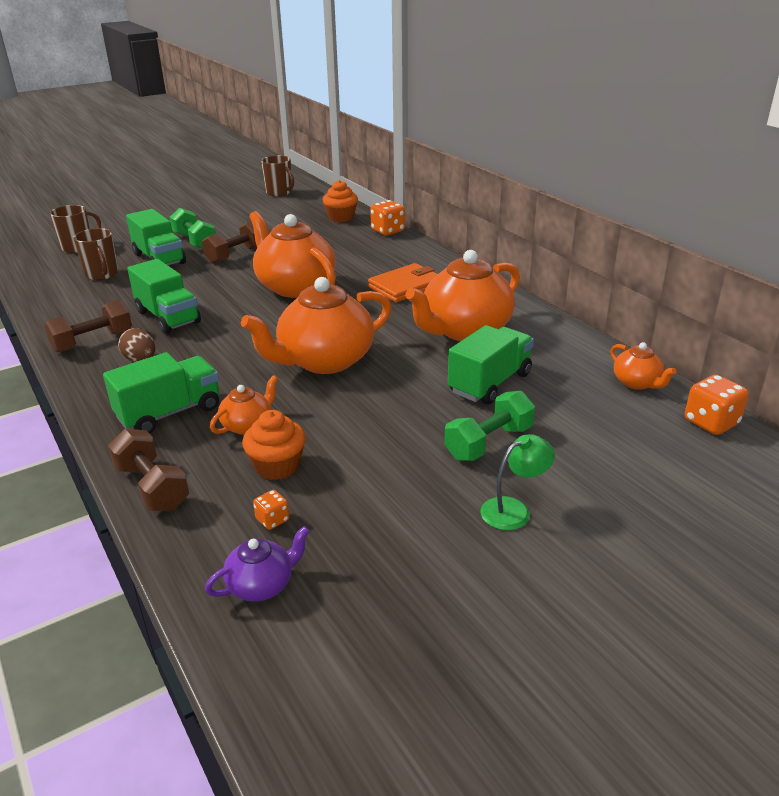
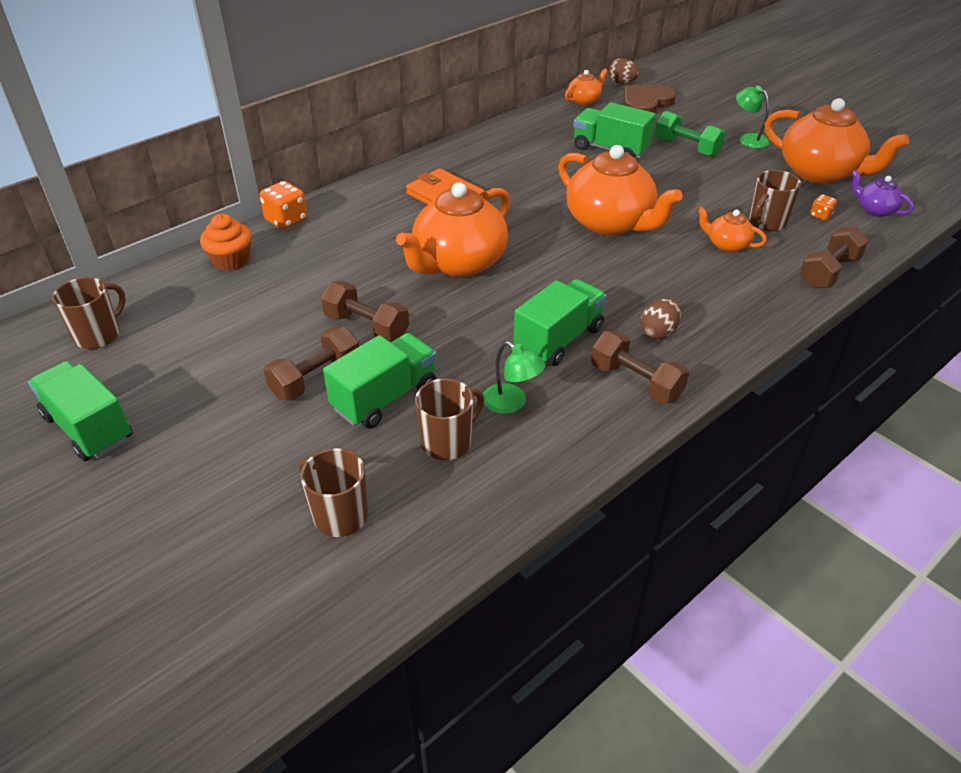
camera: 100 degrees left, 10 degrees up
green truck [103,352,219,434] -> green truck moved to [28,361,133,461]
green dumbbell [170,208,216,249] -> brown dumbbell [264,327,359,401]
orange cupcake [242,410,306,480] -> brown mug [749,170,801,232]
orange teapot [405,250,520,341] -> orange teapot moved to [765,98,909,184]
orange dice [685,375,749,435] -> brown egg [608,58,639,84]
none -> green lamp [483,341,545,414]
none -> brown heart [624,85,676,113]

